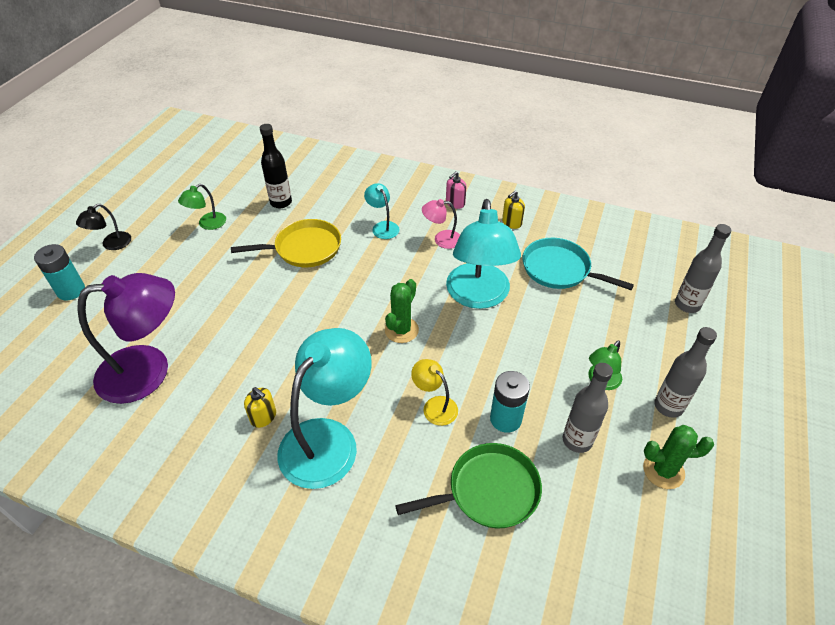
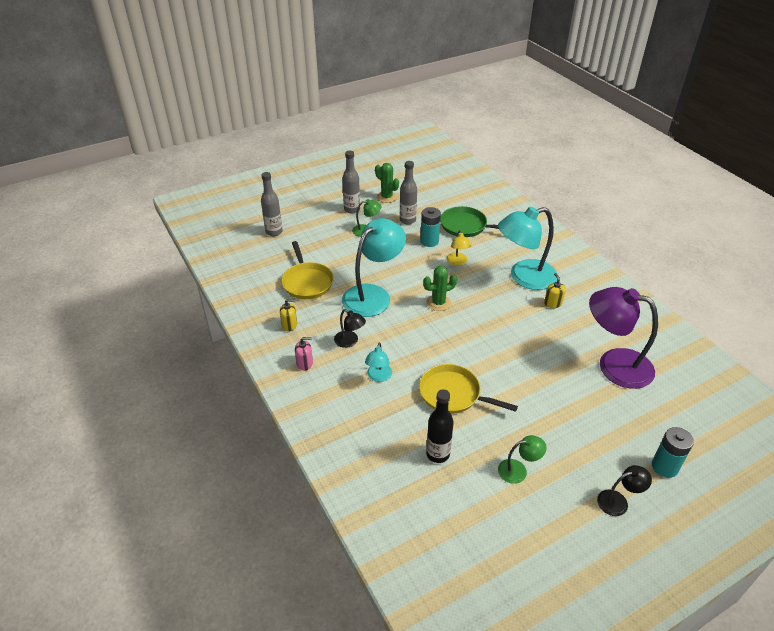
camera: 140 degrees left, 5 degrees down
pink lamp [422,199,460,249] -> black lamp [334,309,366,348]
turquoise pan [522,238,634,290] -> yellow pan [281,241,334,299]

